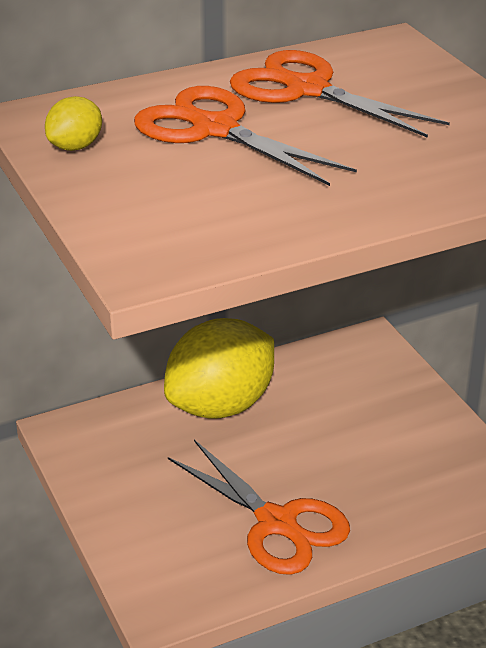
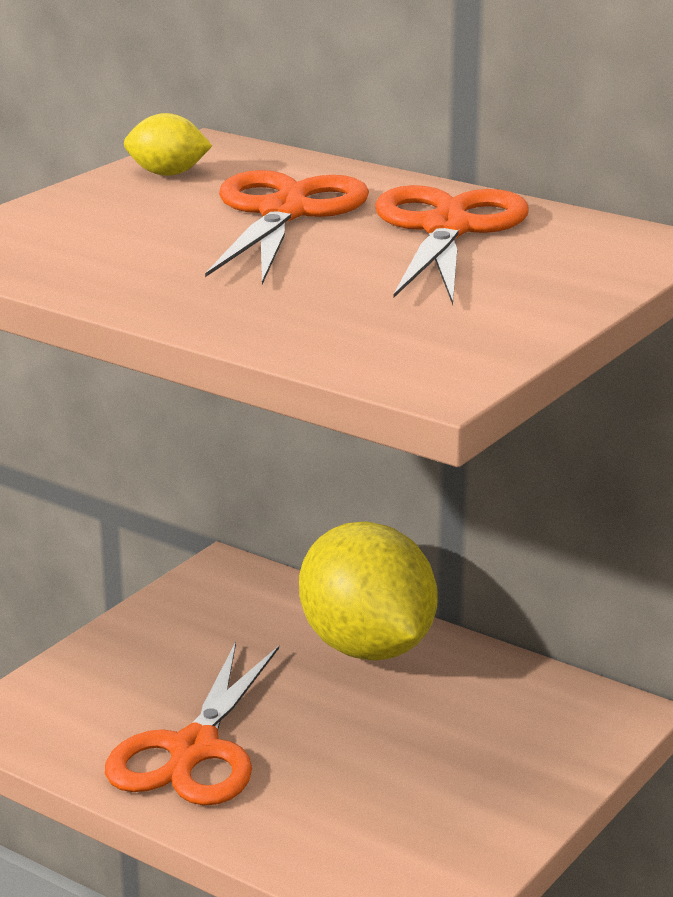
camera: 60 degrees right, 10 degrees down
yellow lemon [164,318,274,419] -> yellow lemon turned 45 degrees clockwise [299,522,438,661]

